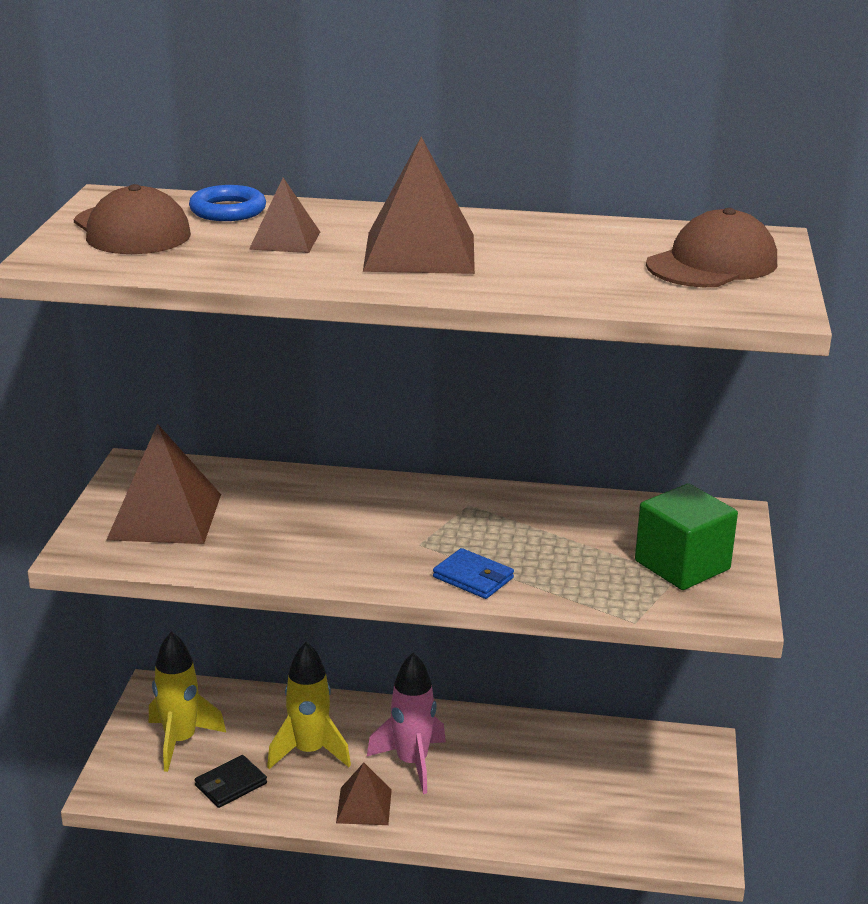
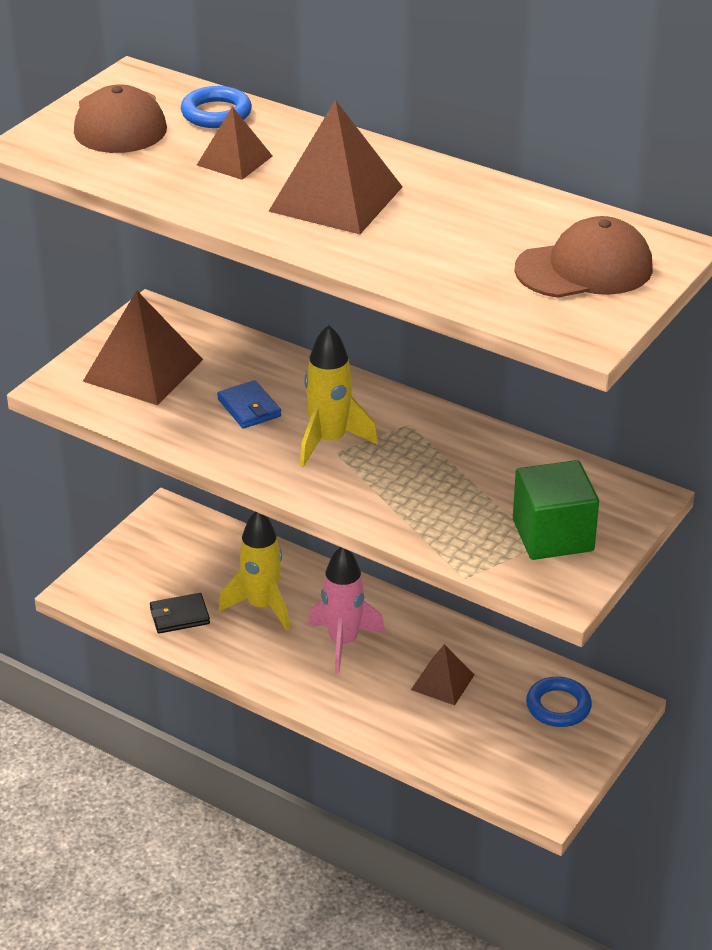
camera: 25 degrees right, 10 degrees up
yellow rocket [149,631,226,772] -> yellow rocket moved to [300,325,378,467]
brown pyramid [336,763,392,825] -> brown pyramid moved to [411,644,474,705]
blue wallet [433,548,514,599] -> blue wallet moved to [217,380,281,429]
none -> blue ring [526,677,592,727]

